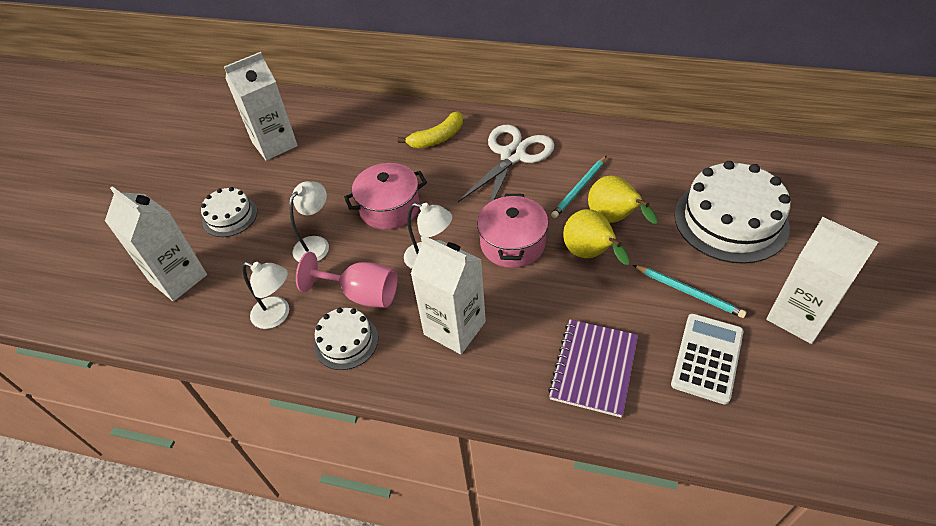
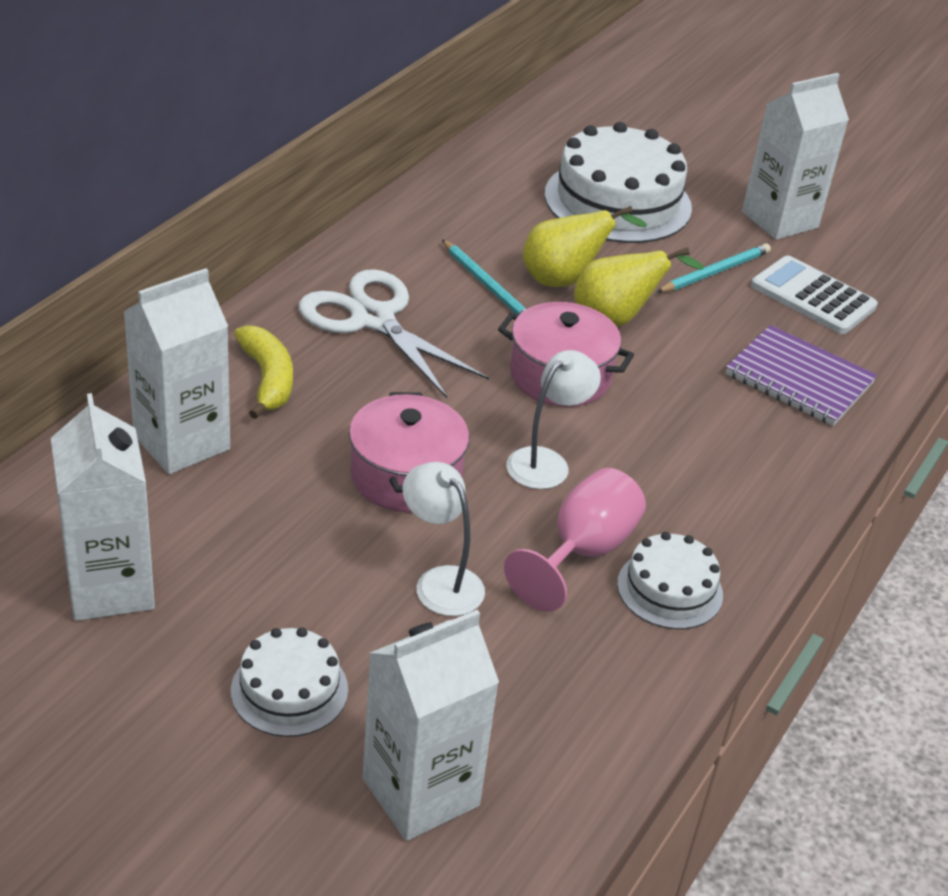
camera: 80 degrees left, 10 degrees down
white lamp [242,262,289,329] -> none
white carton [411,235,486,354] -> white carton moved to [123,268,230,474]

